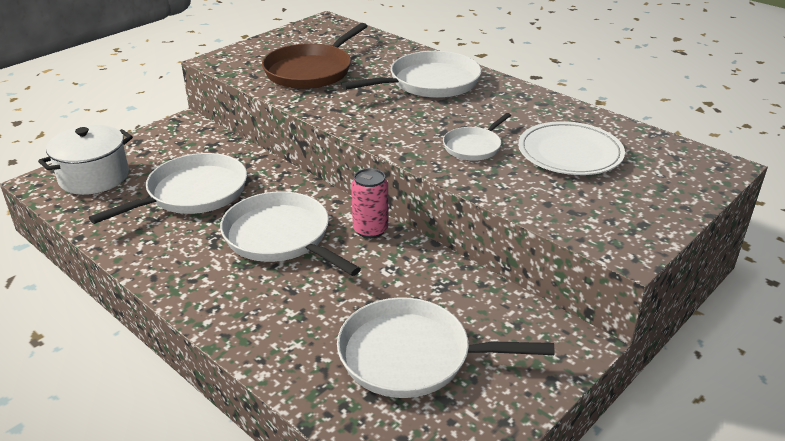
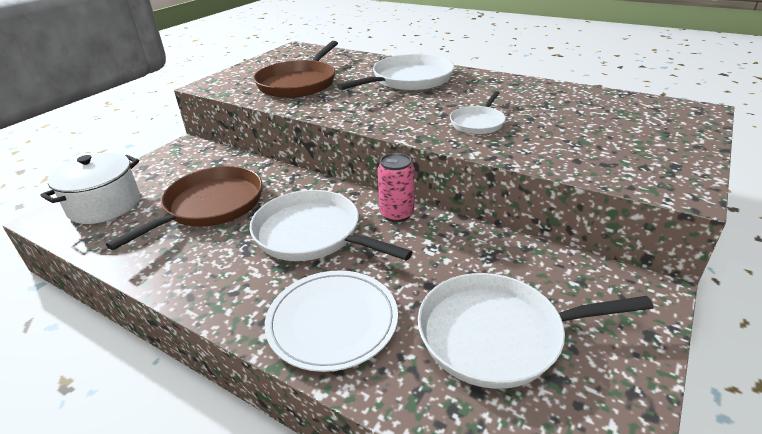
camera: 10 degrees left, 0 degrees up
white pan [89,153,247,224] -> brown pan [106,166,262,250]
white plate [518,121,625,175] -> white plate moved to [265,270,398,372]

